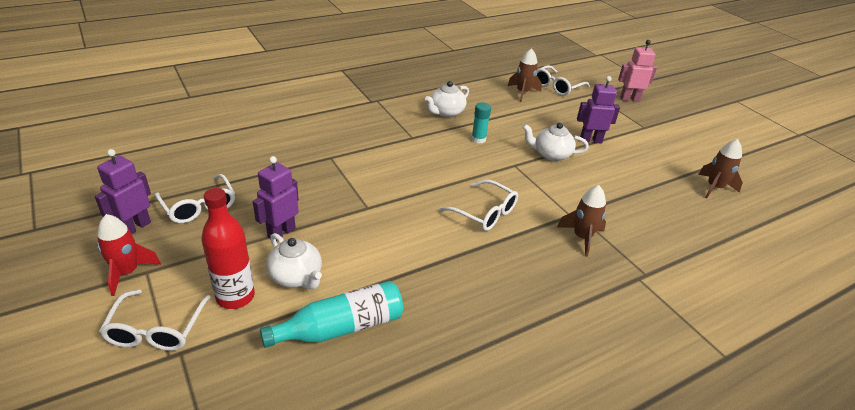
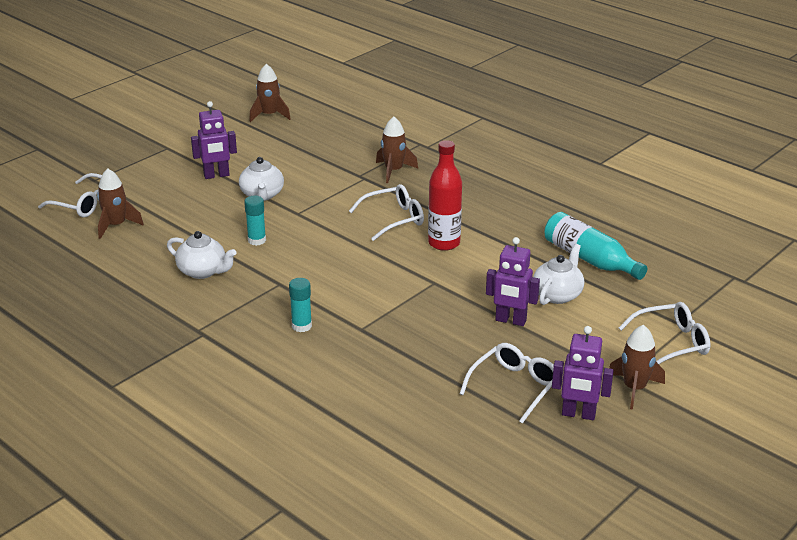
camera: 105 degrees left, 5 degrees down
red rocket [97,214,161,296] -> brown rocket [609,325,665,410]
red bottle [202,188,255,309] -> red bottle moved to [428,140,462,251]
white glasses [439,180,518,231] -> white glasses turned 45 degrees clockwise [349,184,424,241]
purple robot [577,76,620,144] -> purple robot turned 90 degrees counterclockwise [191,101,237,179]
pink robot [618,40,657,101] -> none
none -> turquoise glue stick [289,278,312,332]

